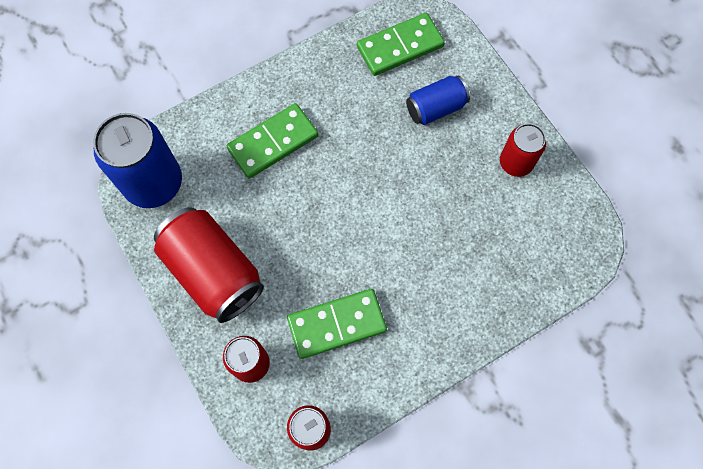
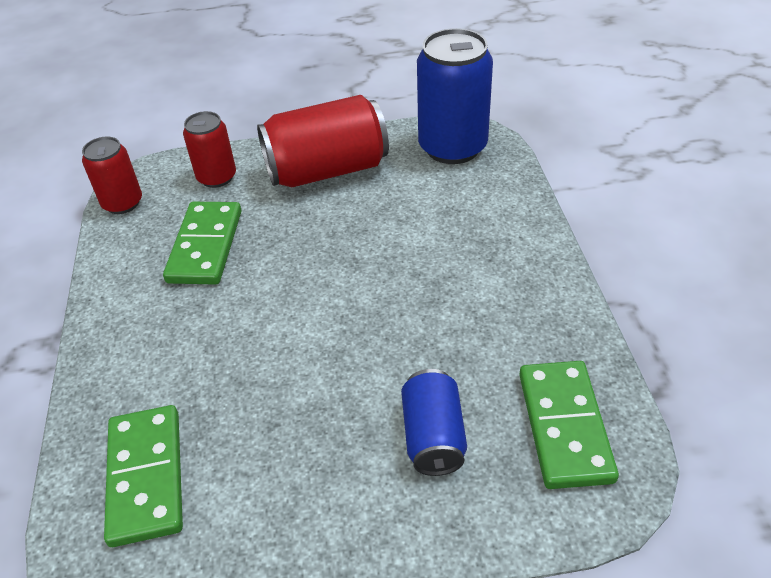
camera: 115 degrees right, 25 degrees down
green domino [227,103,318,179] -> green domino moved to [104,405,183,547]
red can [500,123,546,177] -> none

